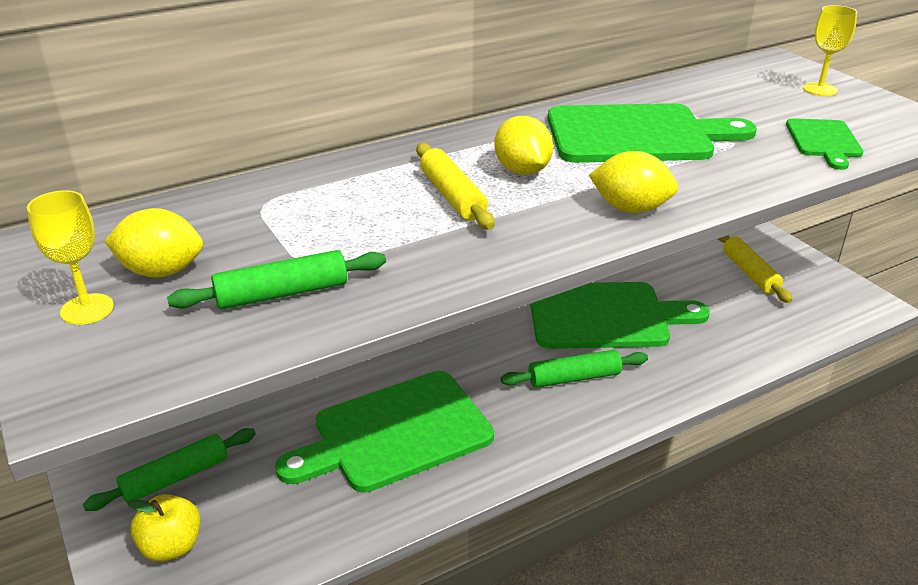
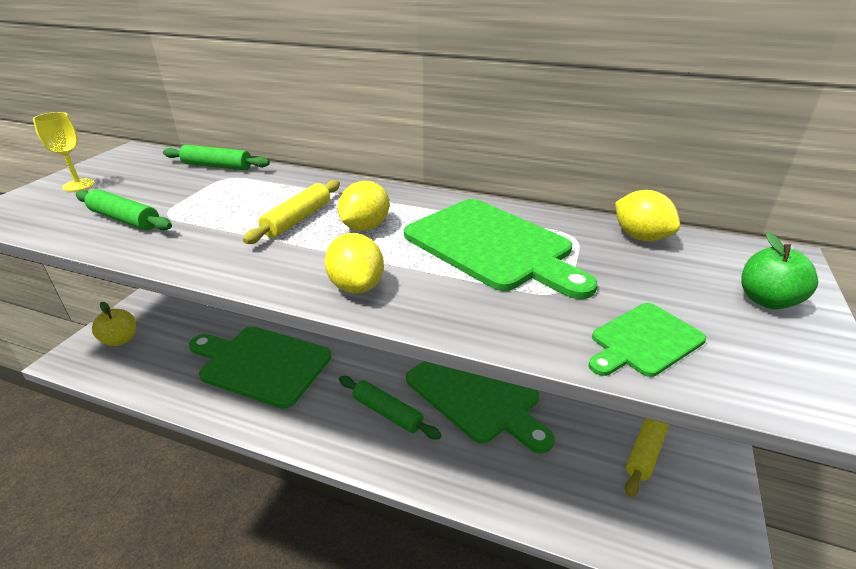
camera: 50 degrees right, 0 degrees up
green rolling pin [83,428,256,511] -> green rolling pin moved to [163,145,270,170]
yellow lemon [104,208,203,278] -> yellow lemon moved to [615,190,680,241]
yellow goblet [803,5,857,96] -> green apple [741,232,818,310]

